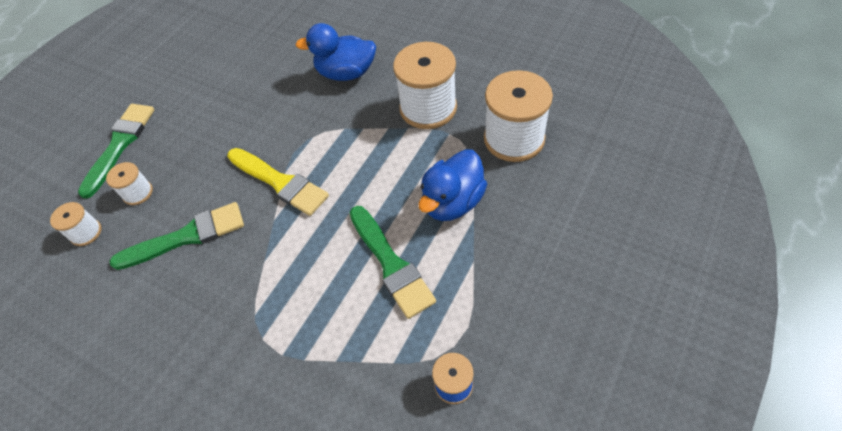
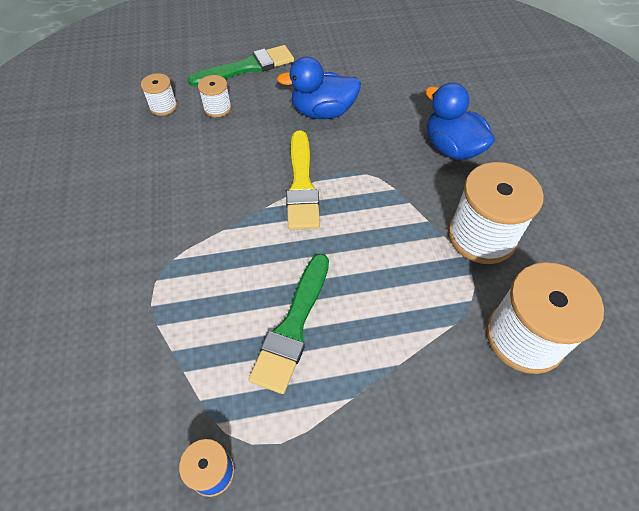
camera: 45 degrees right, 0 degrees up
green brush [110,202,244,270] -> none
blue duck [418,149,487,221] -> blue duck moved to [277,56,361,119]

